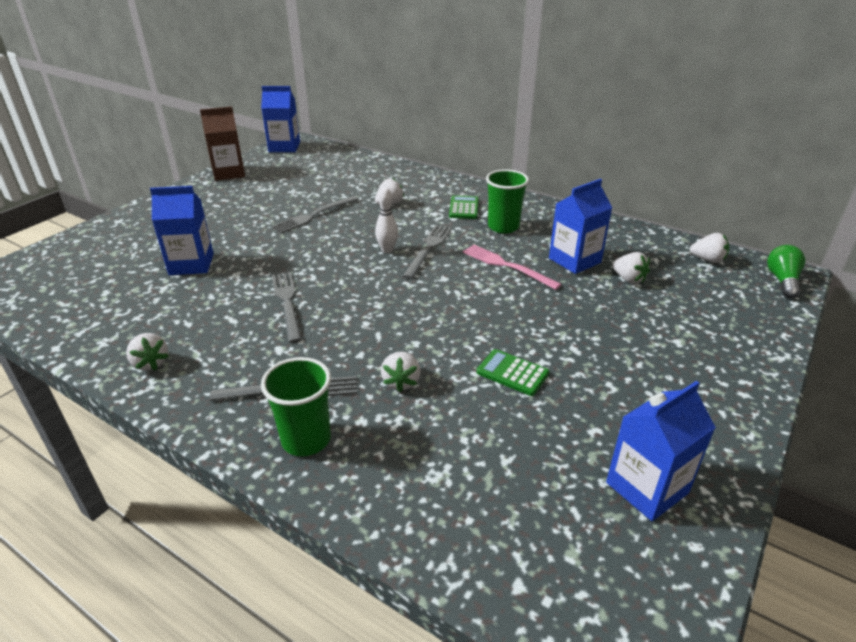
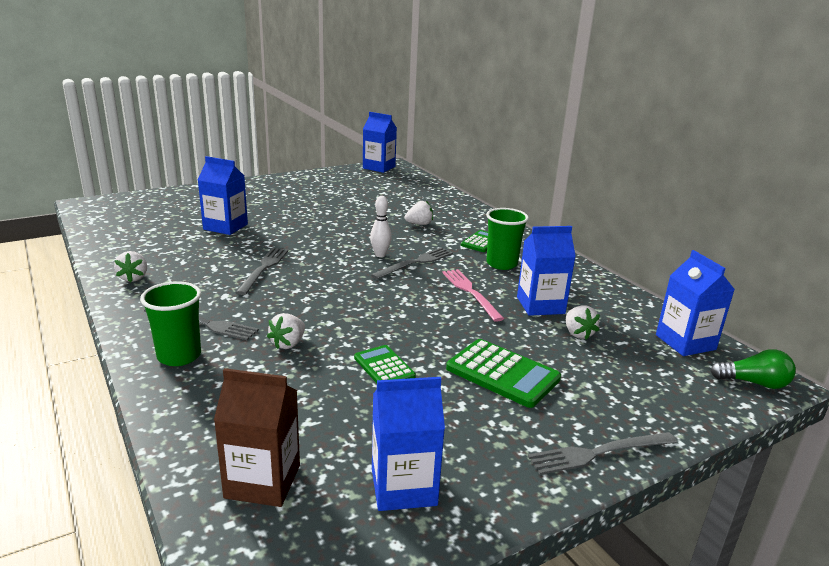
camera: 25 degrees right, 10 degrees down
brown carton [200,106,245,181] -> brown carton moved to [214,368,300,507]
grey fork [272,196,359,233] -> grey fork moved to [528,432,677,475]
white strawberry [690,233,729,263] -> blue carton [656,250,735,356]
green light bulb [767,245,806,298] -> green light bulb turned 60 degrees clockwise [711,349,796,389]
none -> green calculator [446,339,561,408]

